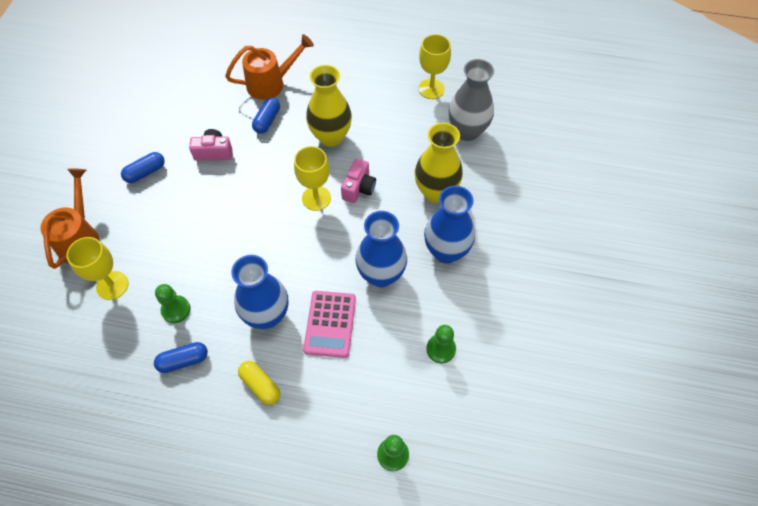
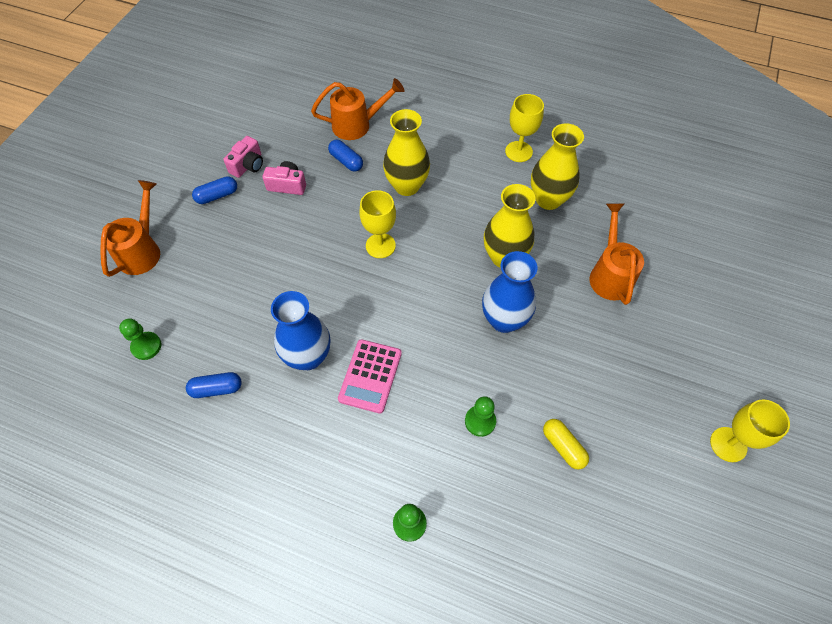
camera: 10 degrees right, 0 degrees up
yellow goblet [66,237,129,300] -> yellow goblet moved to [710,399,790,462]
green pawn [155,284,190,323] -> green pawn moved to [119,318,162,360]
yellow capsule [238,361,280,405] -> yellow capsule moved to [543,419,589,470]
blue capsule [252,97,280,134] -> blue capsule turned 75 degrees counterclockwise [328,140,363,172]
pink camera [341,158,376,203] -> pink camera moved to [223,136,263,178]
blue vase [355,211,407,287] -> none
grey vase [448,59,494,141] -> yellow vase [531,123,584,210]
none -> orange watering can [589,203,644,305]

